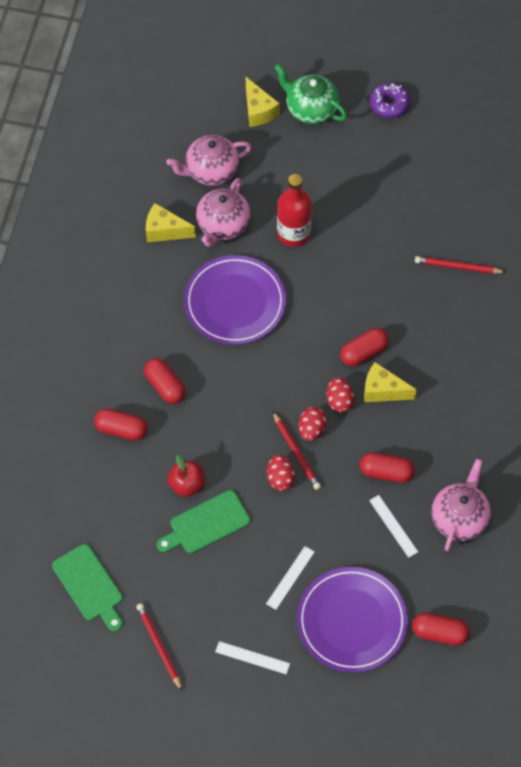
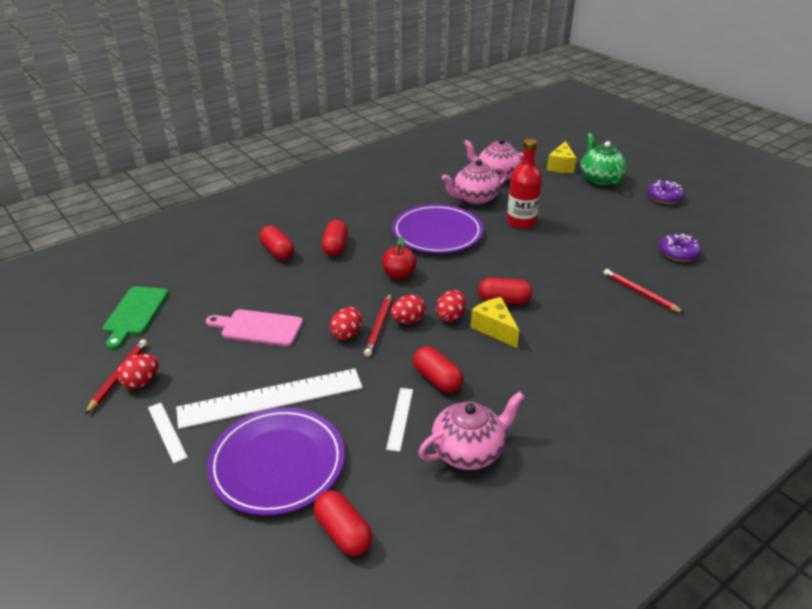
camera: 40 degrees right, 25 degrees down
yellow cheese [146,203,196,242] -> none
green cutting board [157,490,250,554] -> pink cutting board [206,309,303,346]
red apple [168,455,205,497] -> red apple moved to [382,236,417,279]
white ruler [266,546,314,610] -> white ruler [176,369,363,429], size x2.22
none -> red egg [117,354,159,389]
none -> purple donut [659,234,701,262]

